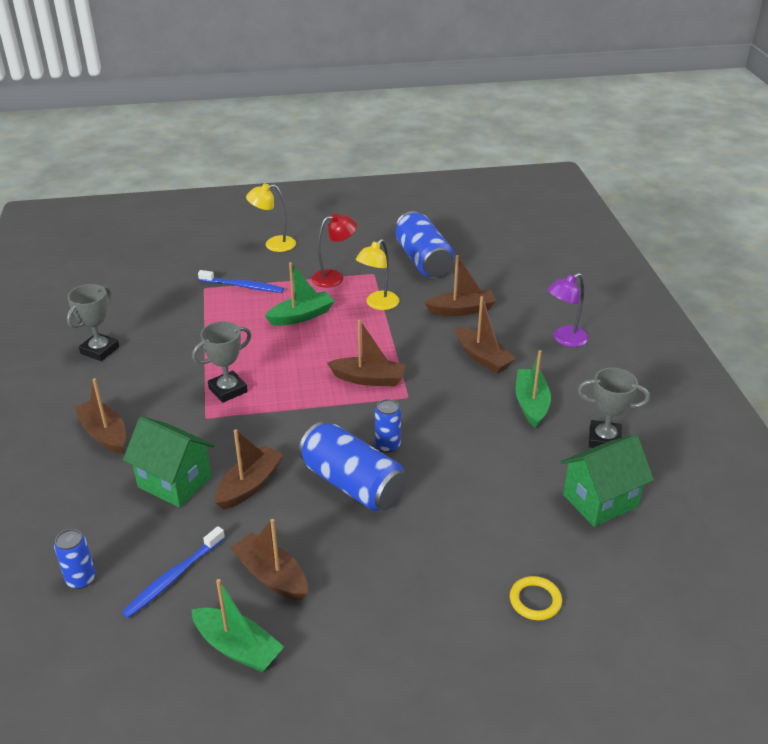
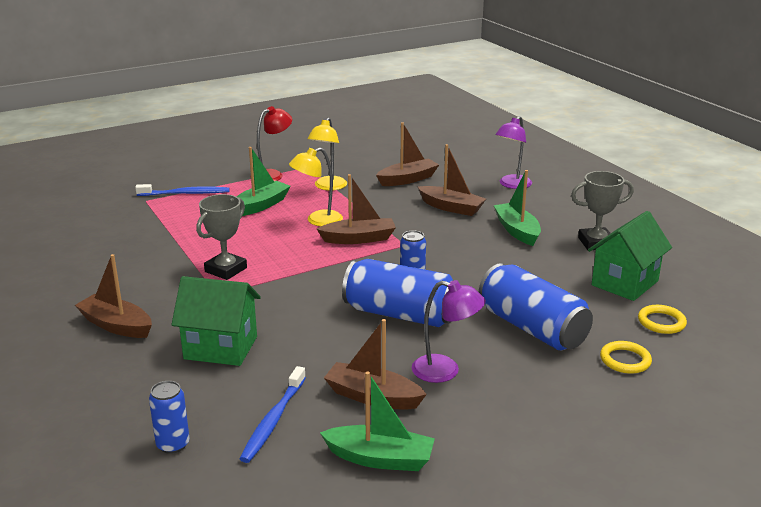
camera: 20 degrees left, 10 degrees down
grey trophy [67,284,119,361] -> none
brown boat [215,429,284,510] -> none
yellow lamp [246,183,296,252] -> yellow lamp moved to [289,147,343,226]
blue can [395,211,454,277] -> blue can moved to [479,263,593,350]
none -> purple lamp [412,280,486,383]
none -> yellow ring [638,305,687,334]

